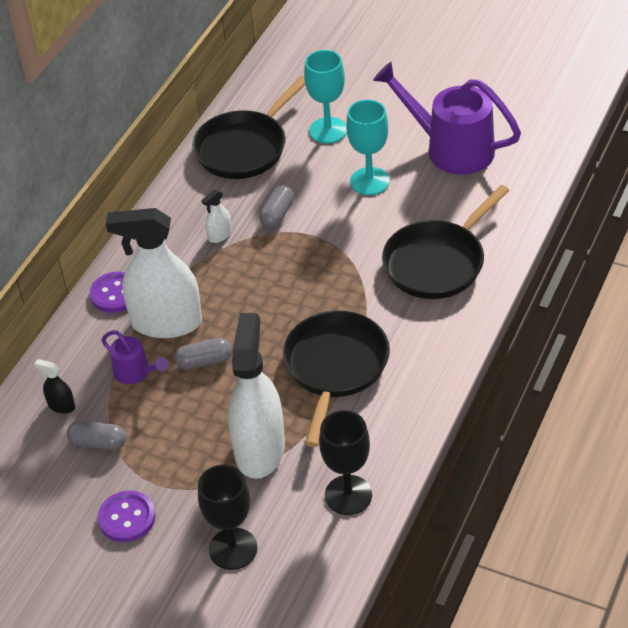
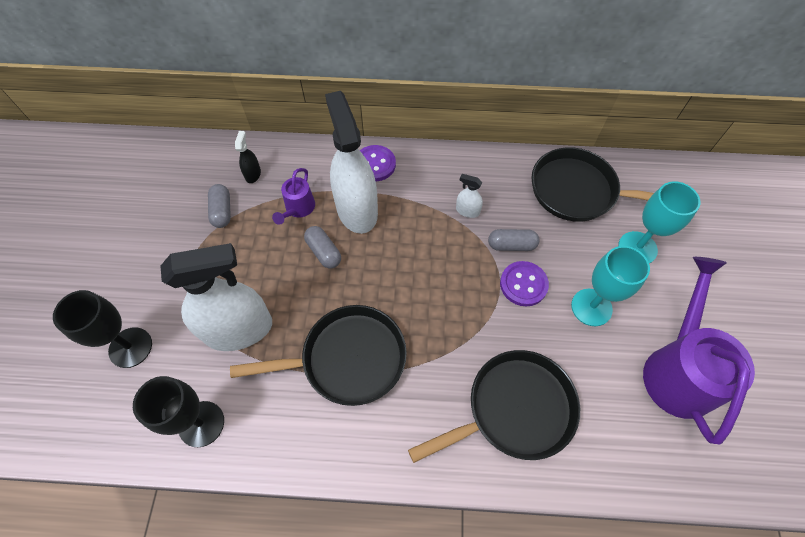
camera: 65 degrees right, 15 degrees up
purple button [97,491,156,542] -> purple button moved to [500,261,549,306]
black pan [382,185,509,299] -> black pan turned 135 degrees clockwise [408,350,580,463]

